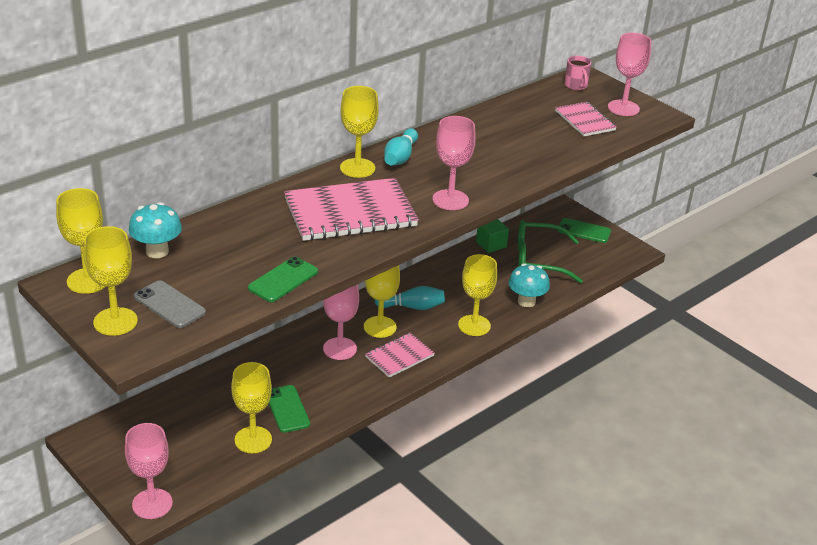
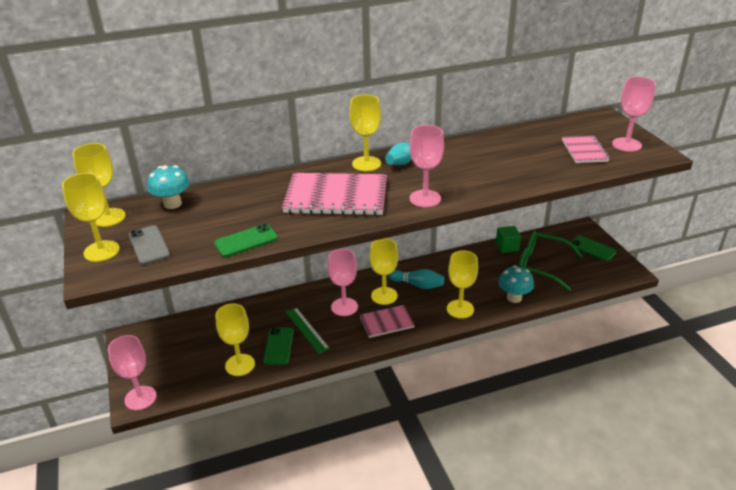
camera: 25 degrees right, 0 degrees up
pink mug [564,56,591,90] -> none
none -> green ruler [286,307,330,354]

